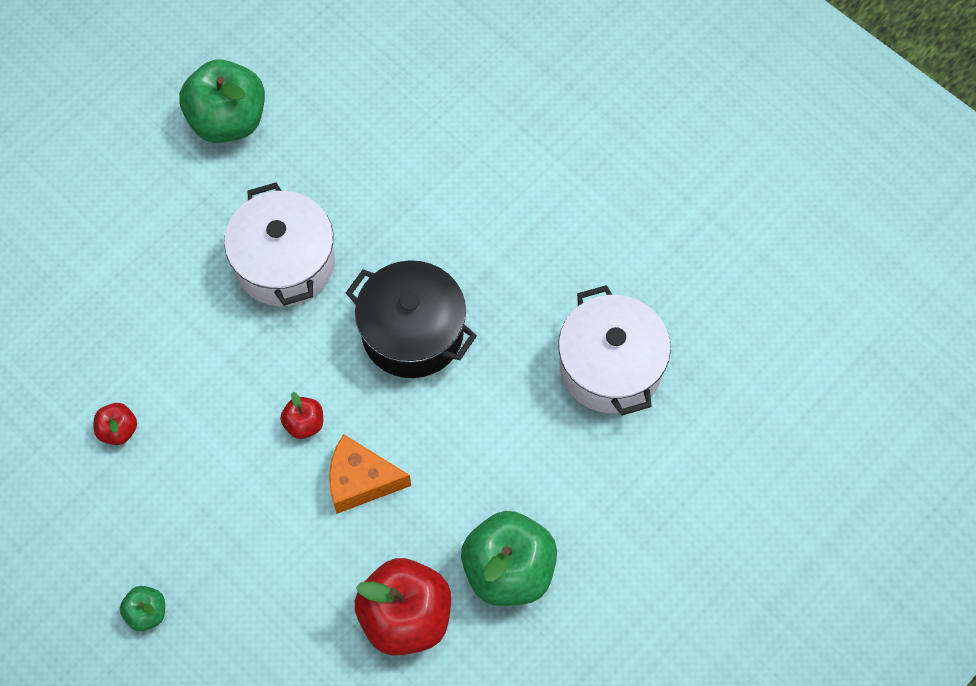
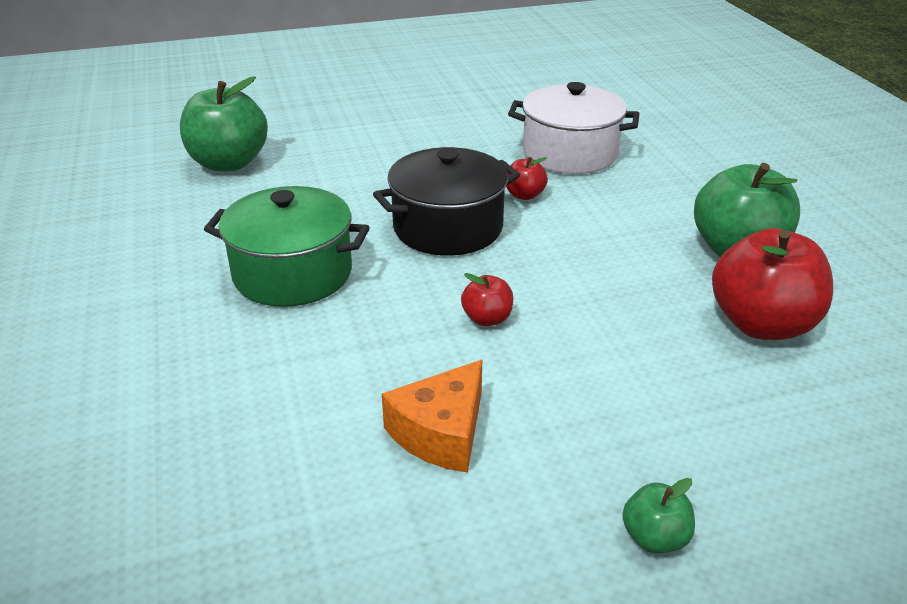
camera: 60 degrees left, 30 degrees down
red apple [94,403,137,445] -> red apple moved to [506,157,548,200]
green apple [179,59,265,143] -> green apple moved to [180,77,268,172]
white pot [224,183,334,306] -> green pot [204,186,370,307]
orange cheese [329,434,411,514] -> orange cheese moved to [382,360,482,473]

